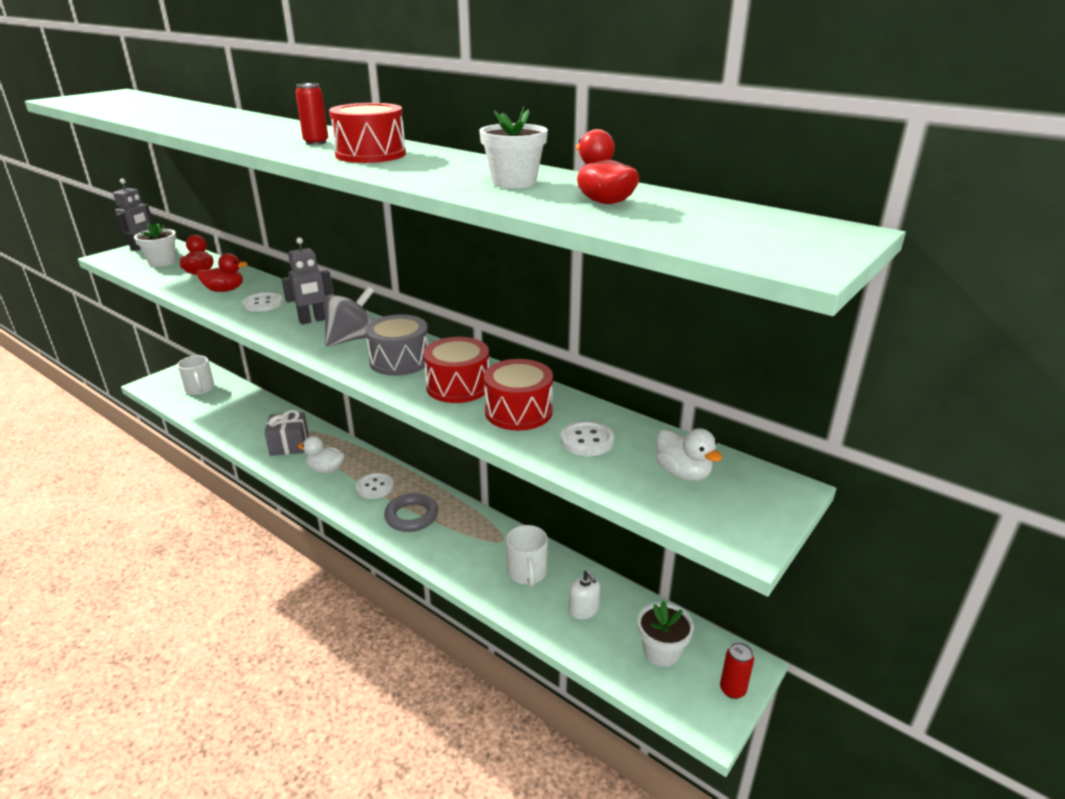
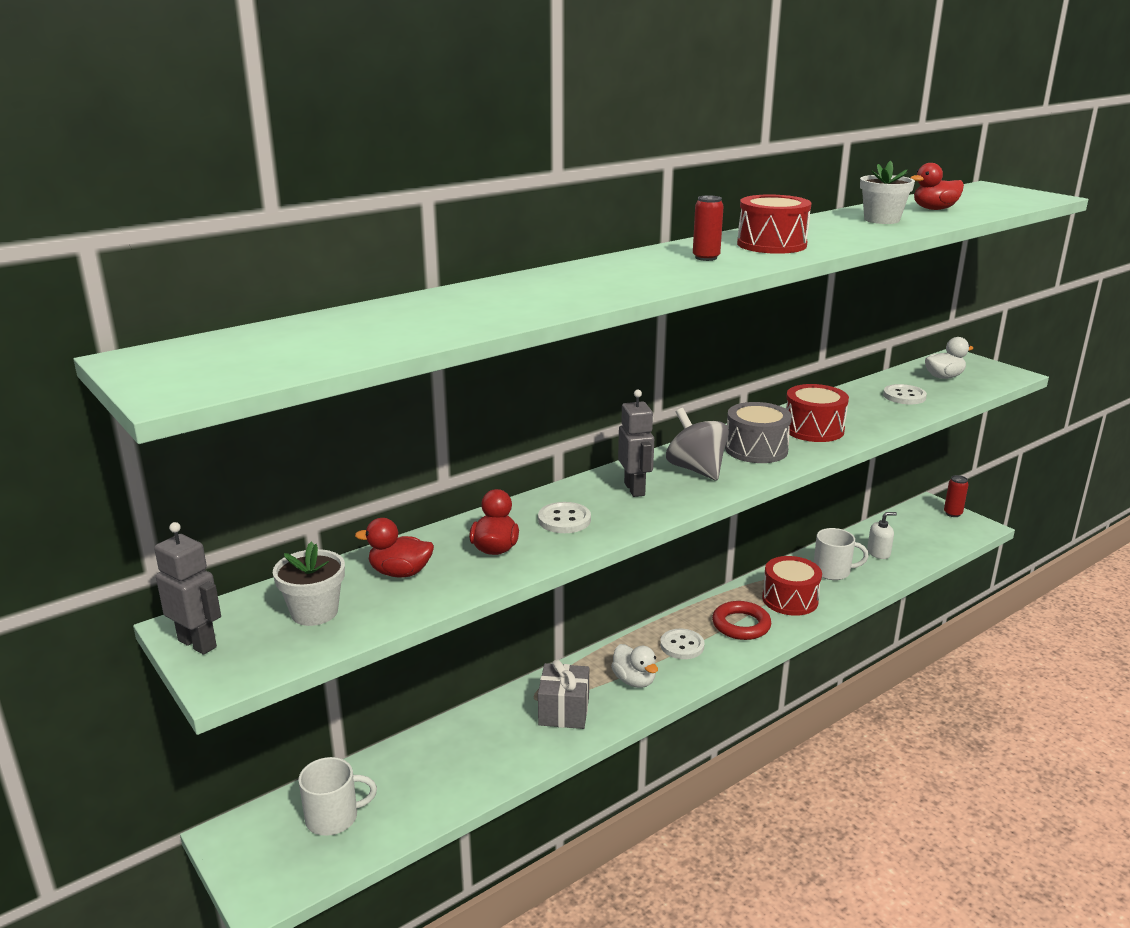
camera: 75 degrees left, 5 degrees down
white duck [297,436,345,473] -> white duck turned 60 degrees counterclockwise [611,644,658,688]
grey ring [384,493,438,532] -> red ring [712,601,771,640]
red drum [484,359,553,430] -> red drum moved to [762,556,822,616]
white flower pot [638,601,694,667] -> none

